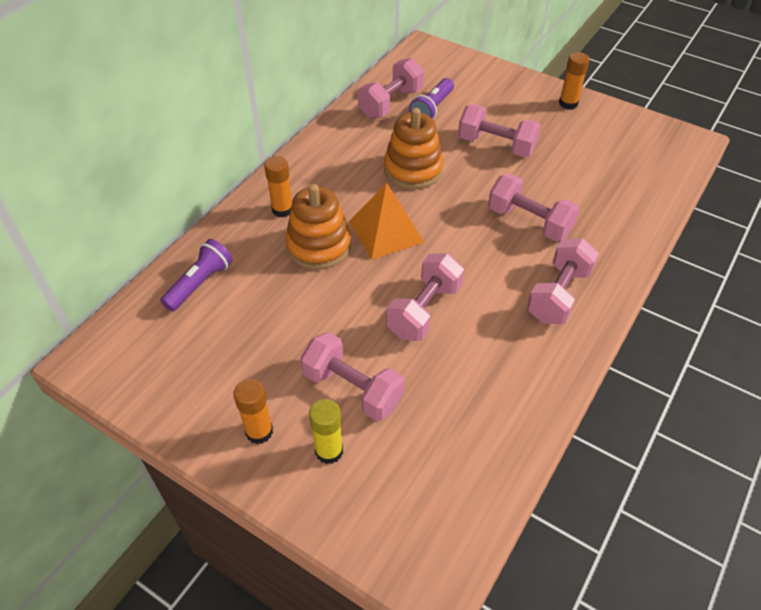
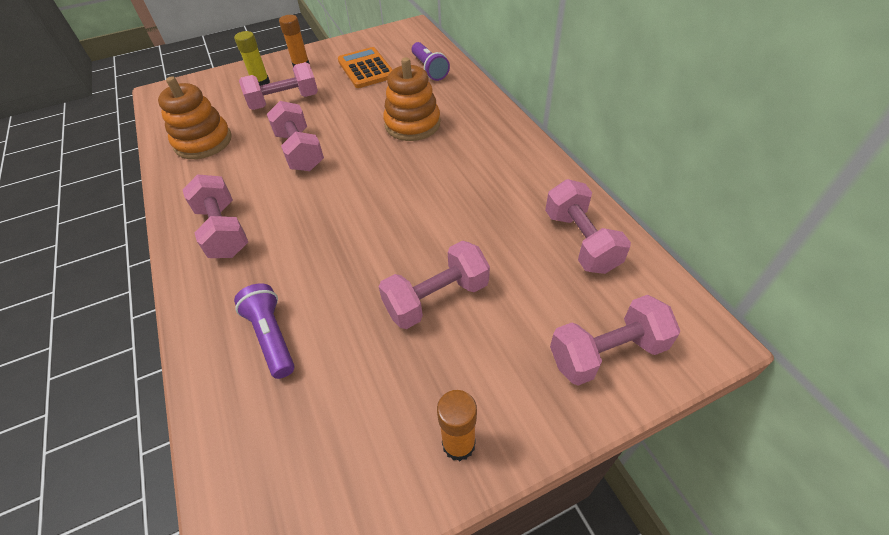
camera: 125 degrees right, 0 degrees up
orange glue stick [264,156,292,217] -> none
orange pyramid [349,183,425,260] -> none
orange stacking toy [384,108,444,189] -> orange stacking toy moved to [158,76,232,159]
purple flashlight [409,78,454,119] -> purple flashlight moved to [234,283,295,379]
pink dumbbell [488,174,579,241] -> pink dumbbell moved to [550,295,680,385]
none -> orange calculator [338,47,393,88]

